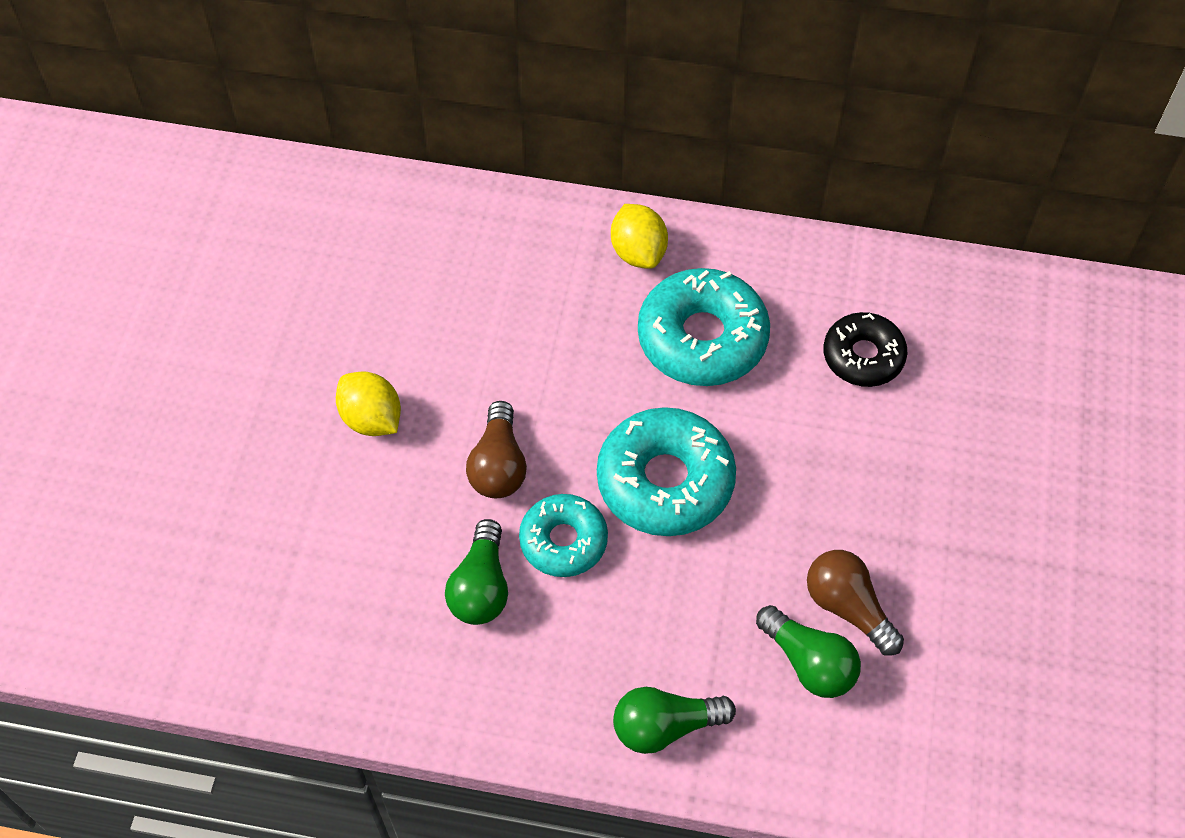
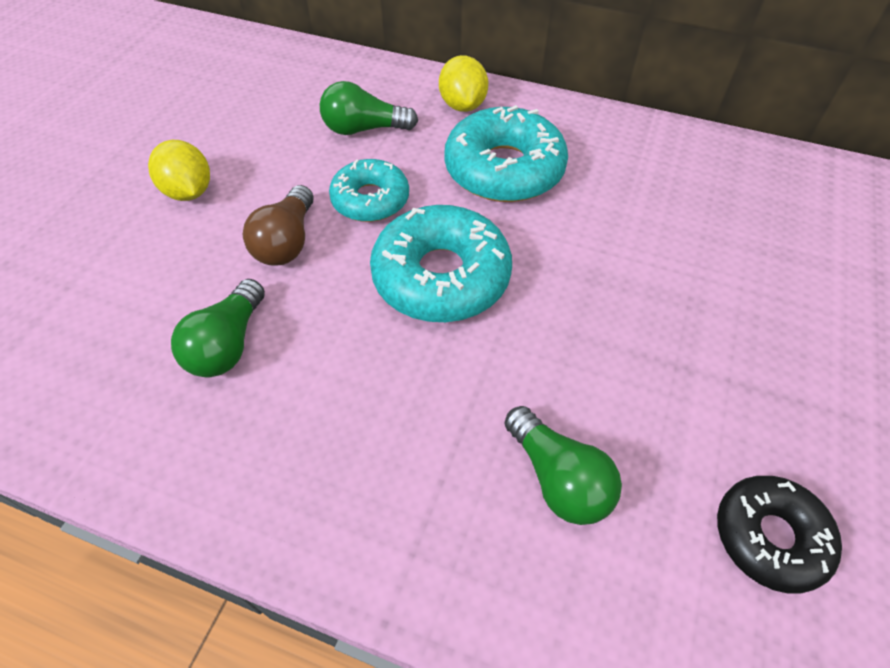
camera: 10 degrees right, 5 degrees down
turquoise donut [519,494,608,577] -> turquoise donut moved to [329,159,409,222]
green light bulb [613,687,736,754] -> green light bulb moved to [320,81,418,135]
brown light bulb [807,550,904,656] -> none
black donut [823,312,907,387] -> black donut moved to [717,476,842,593]

